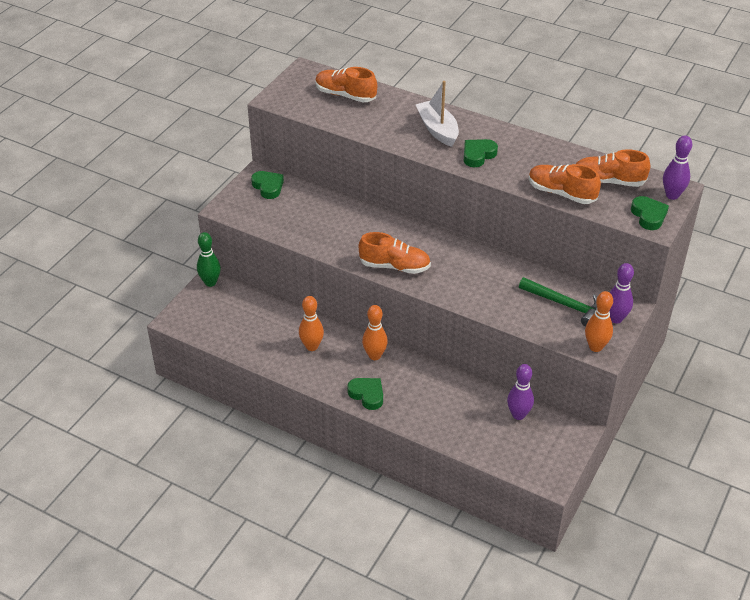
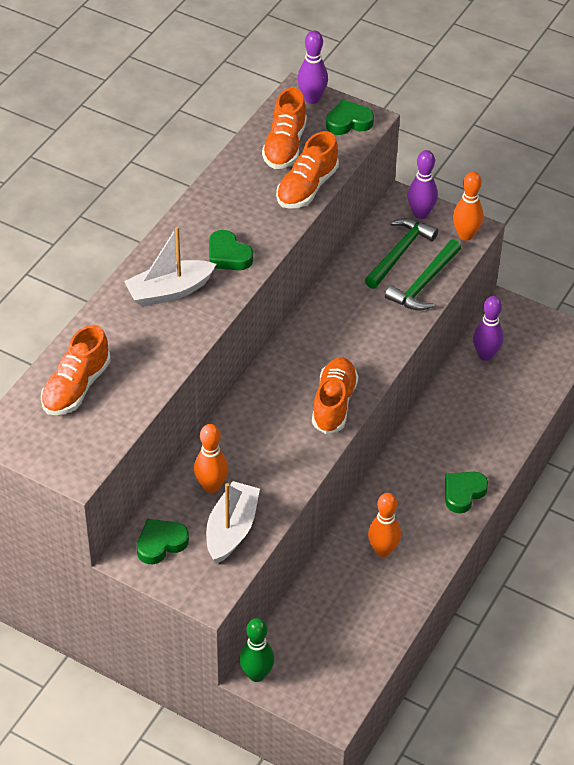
camera: 90 degrees left, 5 degrees up
orange bowling pin [362,305,388,360] -> orange bowling pin moved to [194,424,228,493]
none -> white boat [206,481,260,563]
none -> green hammer [385,239,461,311]

